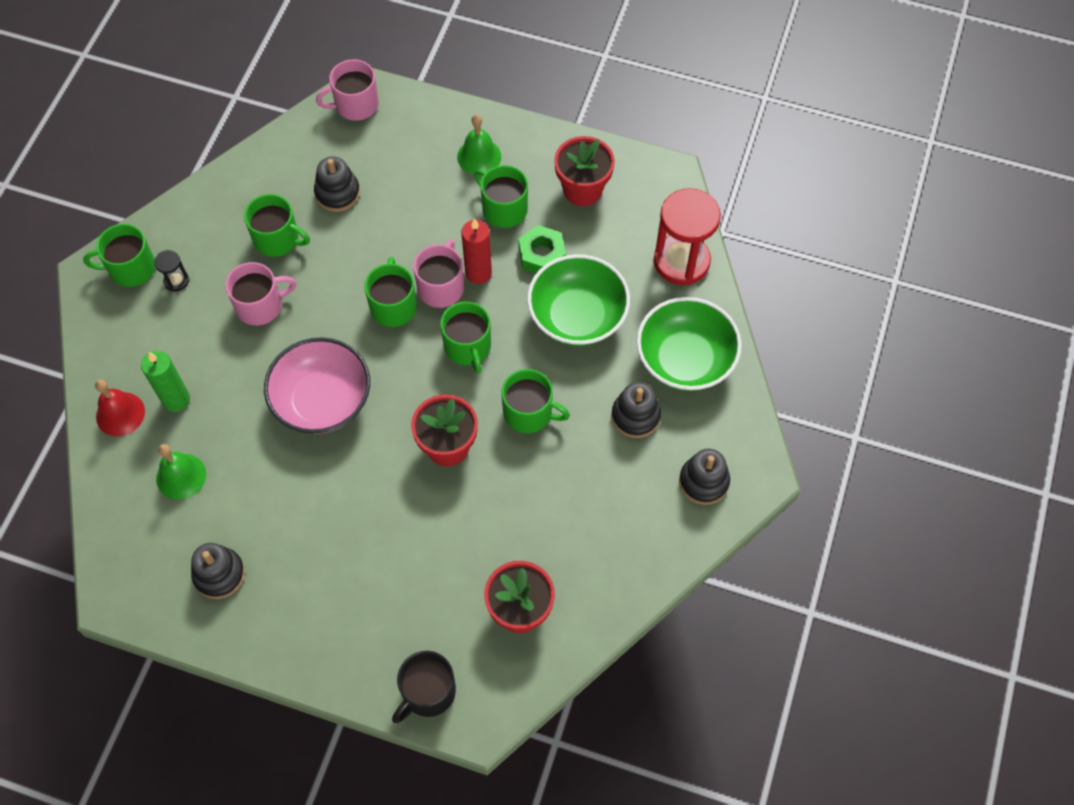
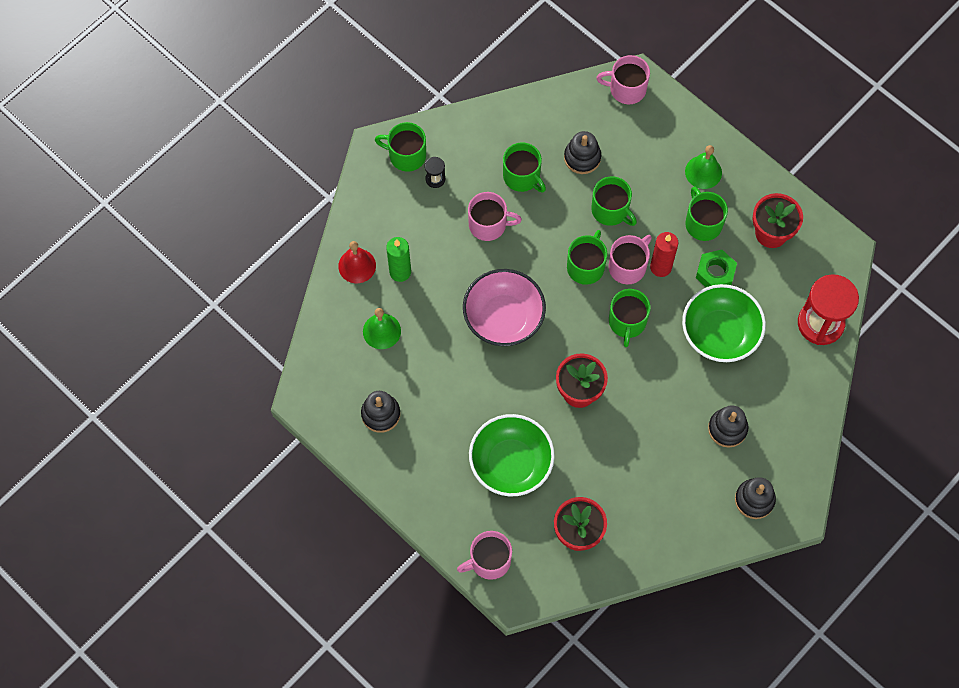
camera: 25 degrees right, 5 degrees up
black mug [392,651,456,723] -> pink mug [457,531,512,580]
green mug [501,369,570,433] -> green mug moved to [591,177,637,226]
green bowl [637,297,742,391] -> green bowl moved to [469,414,555,496]

